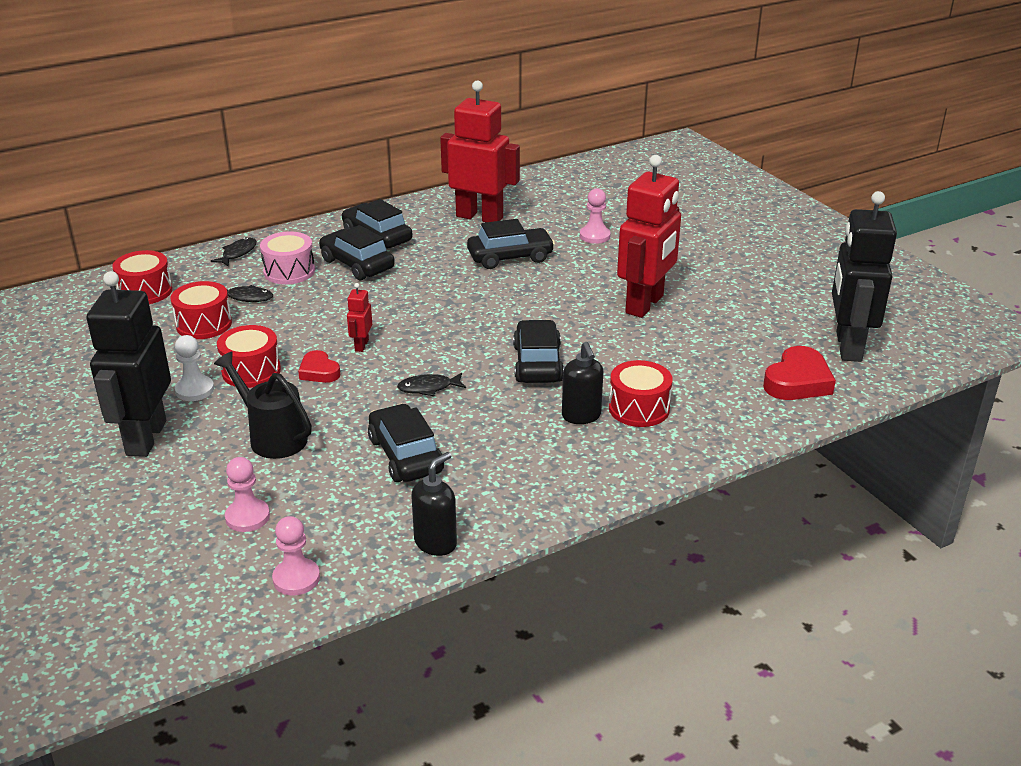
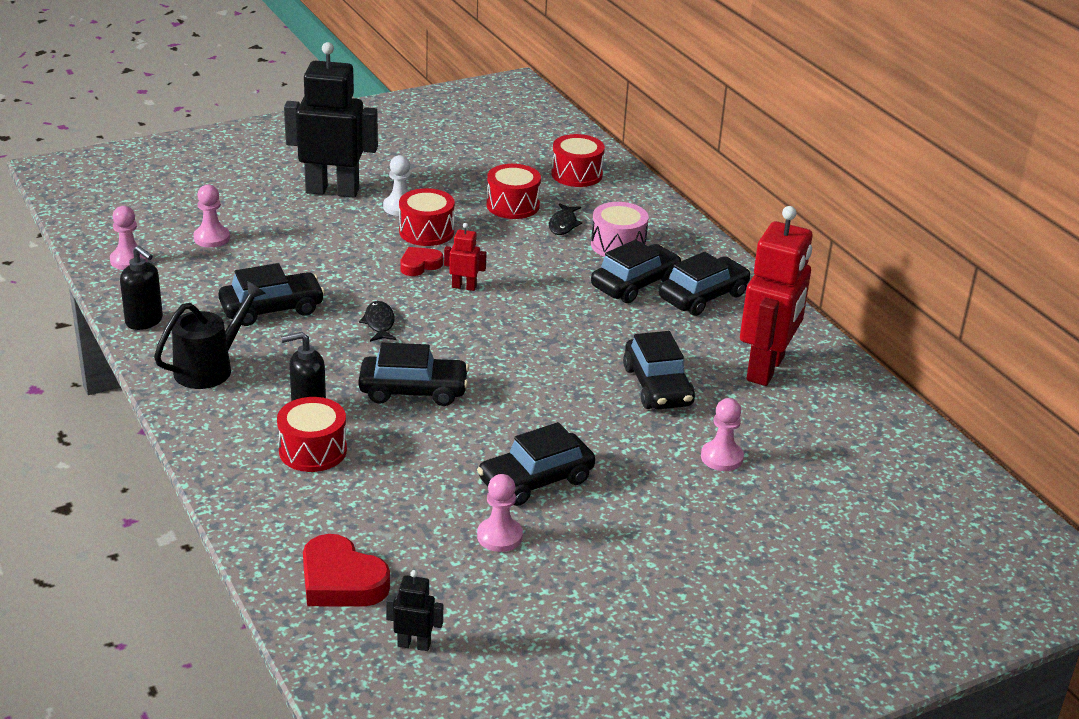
camera: 90 degrees right, 0 degrees up
black fish [211,237,257,266] -> none
black watering can [214,352,312,459] -> black watering can moved to [154,281,266,389]
red robot [617,155,681,318] -> black car [477,422,595,506]
black robot [832,191,897,362] -> black robot [386,570,443,651], size x0.42
none -> pink pawn [477,474,523,552]

